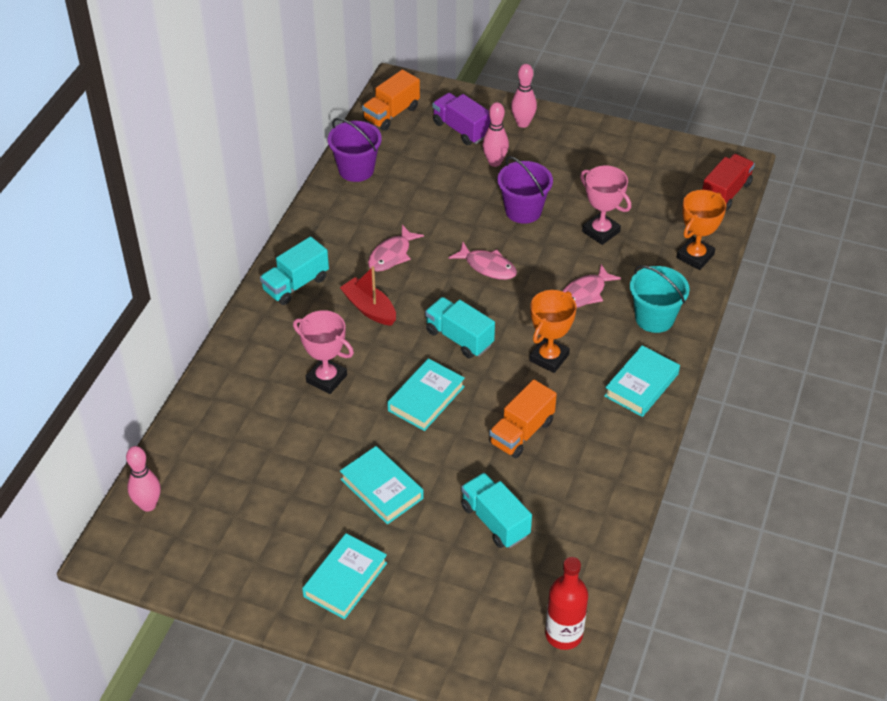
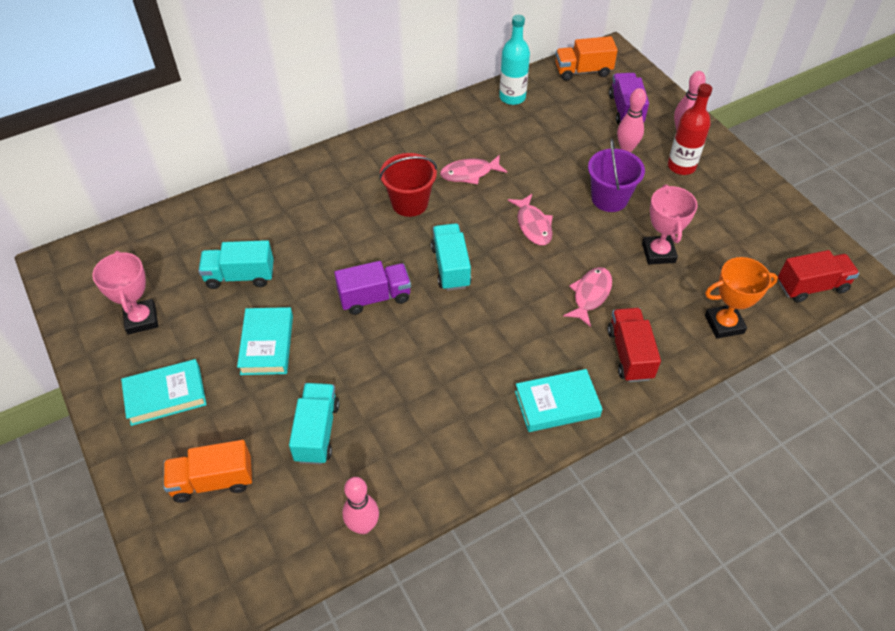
camera: 40 degrees right, 5 degrees up
pink bowling pin [126,446,161,512] -> pink bowling pin moved to [342,477,379,534]
turquoise truck [260,237,329,305] -> turquoise truck moved to [198,240,274,289]
pink trophy [293,310,354,394] -> pink trophy moved to [92,251,158,335]
purple bucket [328,118,382,182] -> turquoise bottle [499,15,530,105]
red boat [340,266,396,326] -> red bucket [379,153,437,217]
turquoise book [387,358,465,431] -> purple truck [334,261,411,315]
orange truck [489,379,557,458] -> orange truck moved to [164,440,252,503]
orange trophy [529,290,577,373] -> none
red bottle [545,557,588,650] -> red bottle moved to [668,83,712,175]
pink fish [562,264,621,308] -> pink fish turned 120 degrees clockwise [563,267,612,327]
turquoise bucket [630,265,690,333] -> red truck [608,308,661,382]

